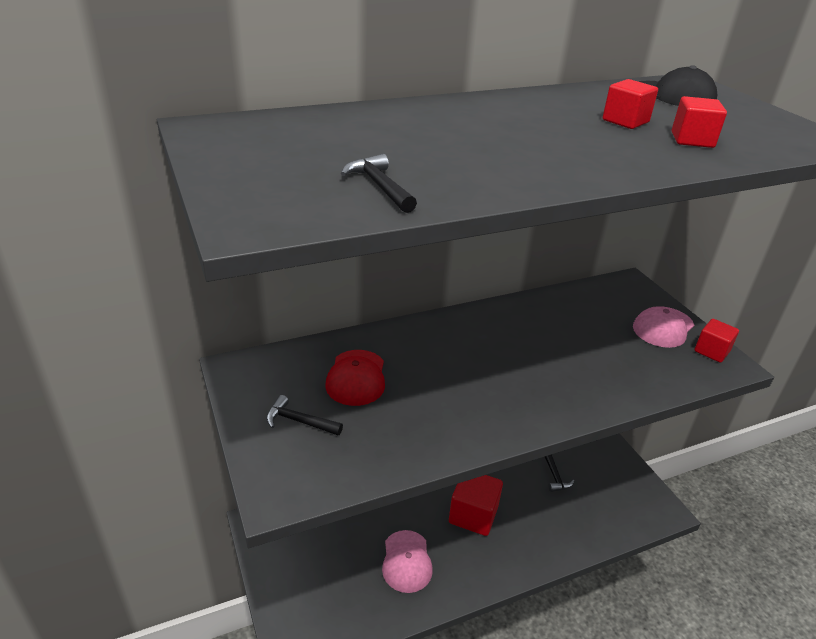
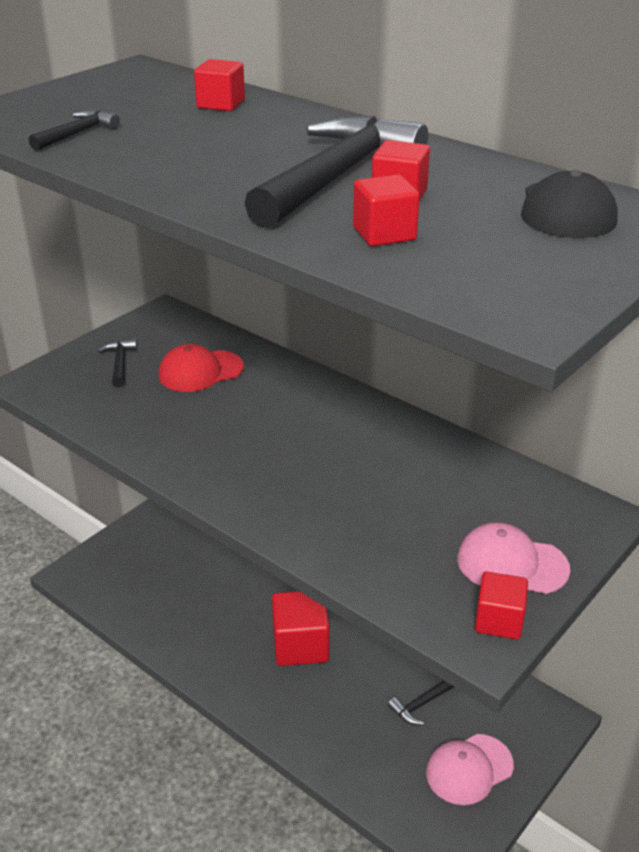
camera: 65 degrees right, 0 degrees up
pink cap [382,530,433,593] -> pink cap moved to [426,734,514,805]
none -> red cube [194,59,245,111]
none -> black hammer [244,116,428,228]

